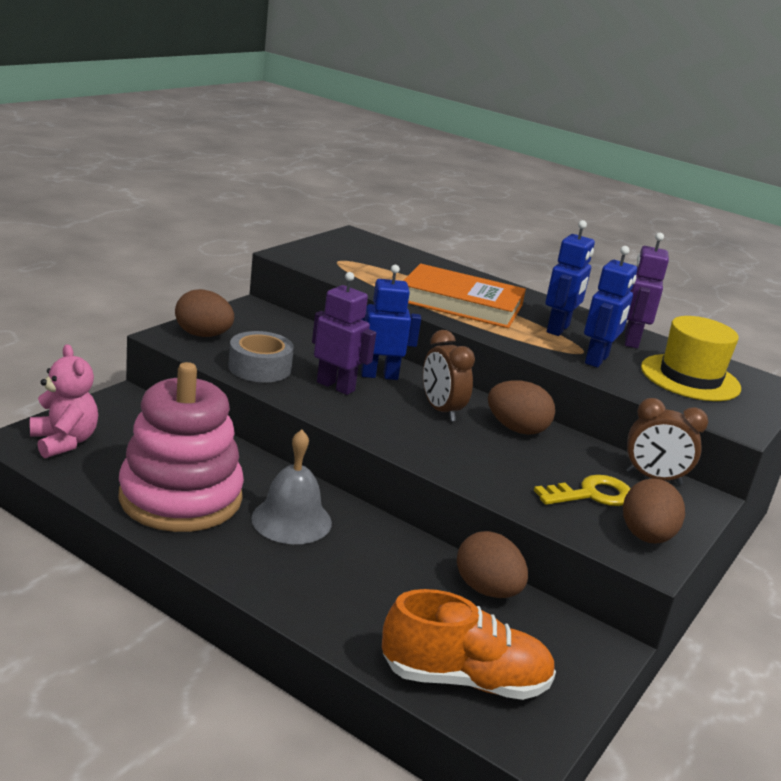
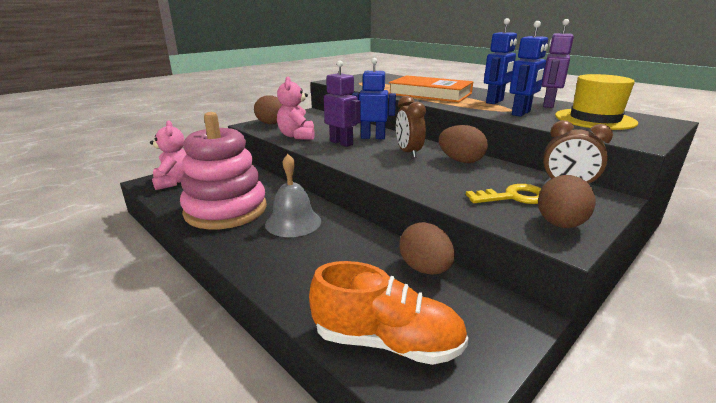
camera: 15 degrees right, 0 degrees up
grey tape [228,331,294,382] -> pink teddy bear [277,76,315,140]

